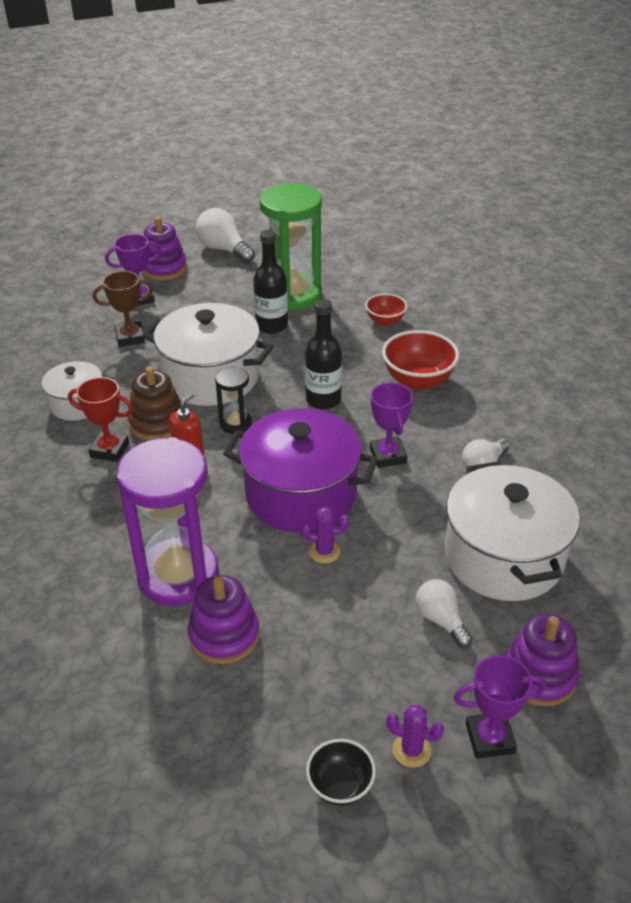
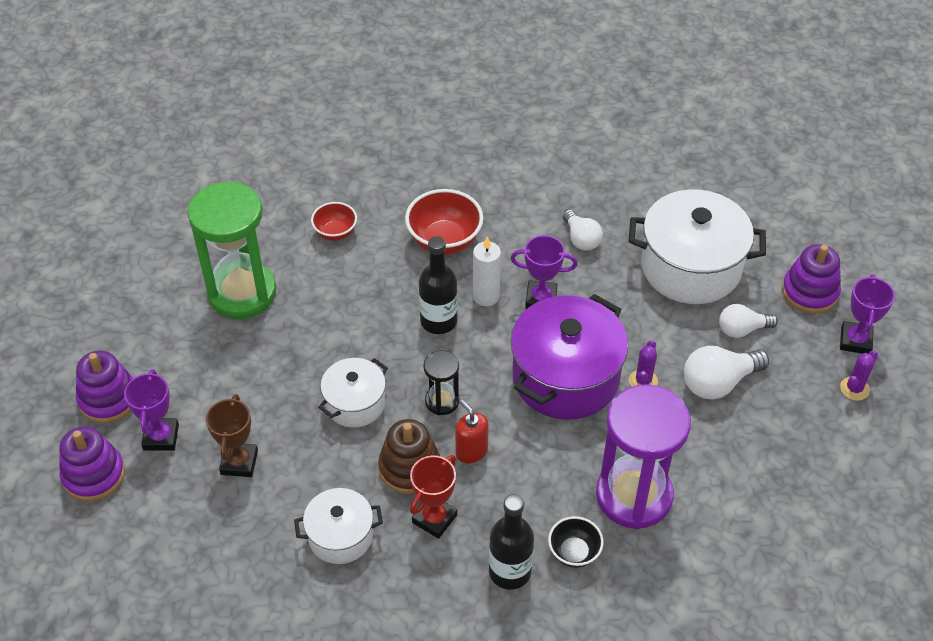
camera: 70 degrees left, 10 degrees up
white pot [143,303,274,406] -> white pot [318,358,388,428], size x0.56
purple stacking toy [188,575,260,664] -> purple stacking toy moved to [59,426,125,501]
white light bulb [196,208,255,263] -> white light bulb moved to [684,346,769,400]
black bottle [253,230,288,334] -> black bottle moved to [489,494,534,590]
black bowl [306,739,376,806] -> black bowl moved to [548,516,604,568]
none -> white candle [473,237,501,306]

